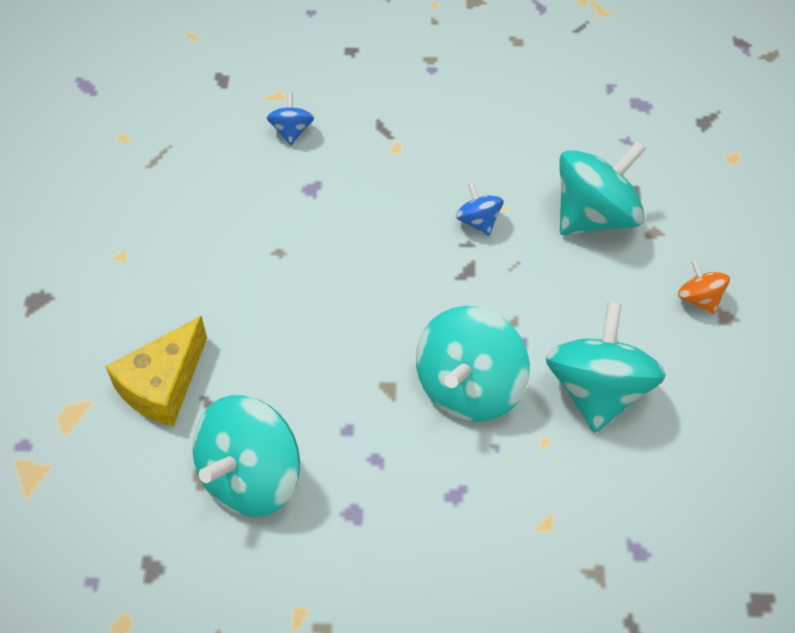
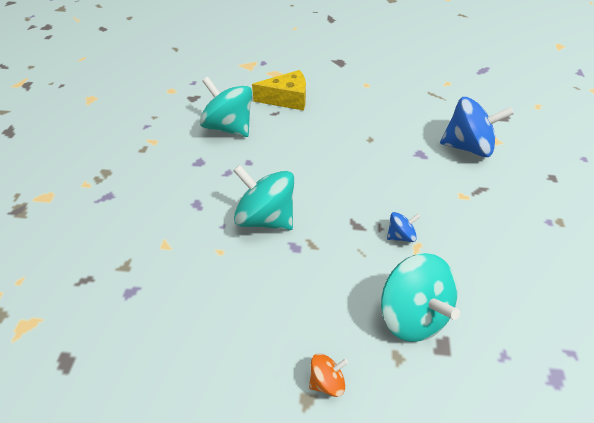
camera: 95 degrees right, 5 degrees down
yellow cheese [105,316,207,427] -> yellow cheese turned 135 degrees clockwise [252,70,306,111]
blue spinning top [267,92,314,145] -> blue spinning top [440,97,514,157], size x2.10
turquoise spinning top [545,302,666,433] -> none

